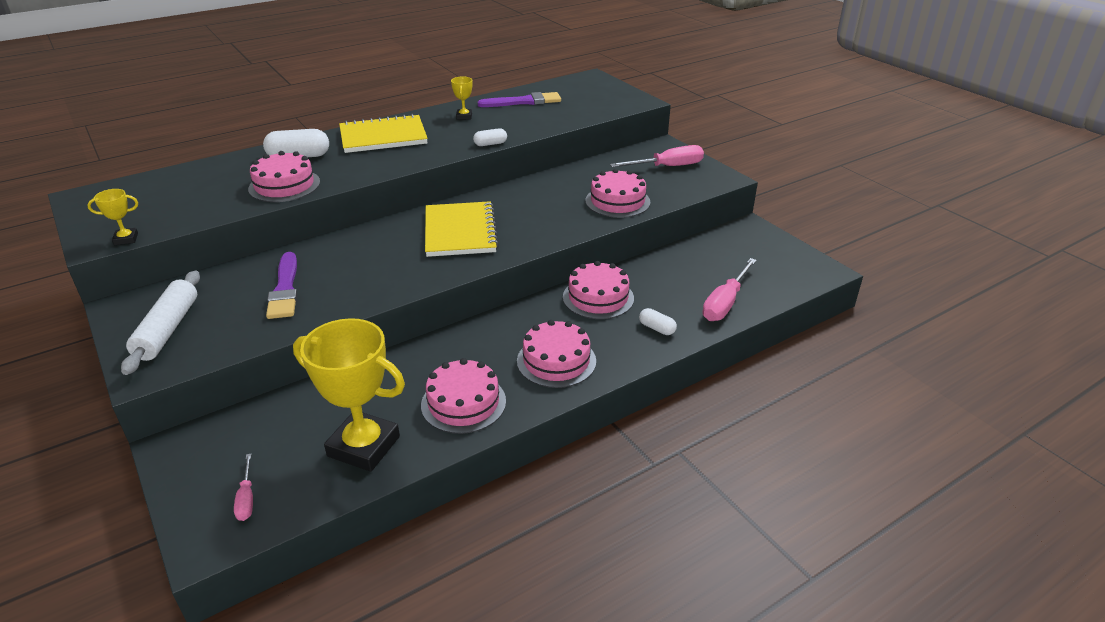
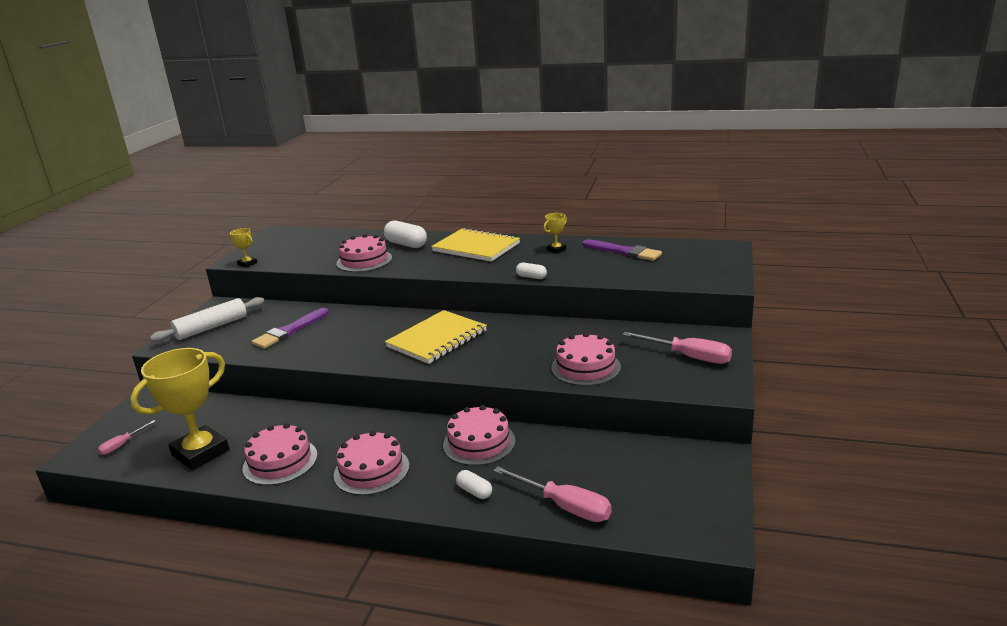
camera: 50 degrees right, 10 degrees down
yellow trophy [293,318,405,472] -> yellow trophy turned 60 degrees clockwise [130,348,229,470]
white capsule [639,308,677,335] -> white capsule turned 45 degrees counterclockwise [456,470,492,499]
pink screwdriver [702,258,757,321] -> pink screwdriver turned 135 degrees counterclockwise [493,466,612,522]

